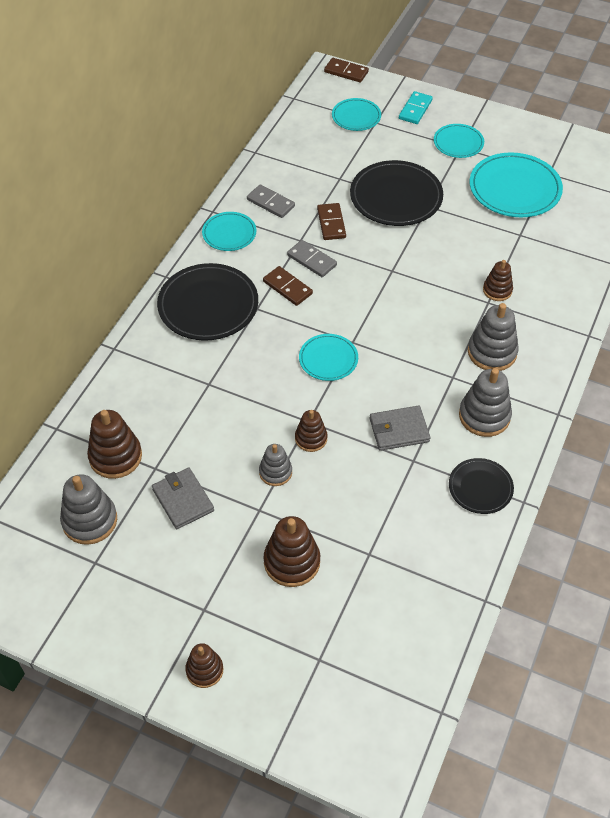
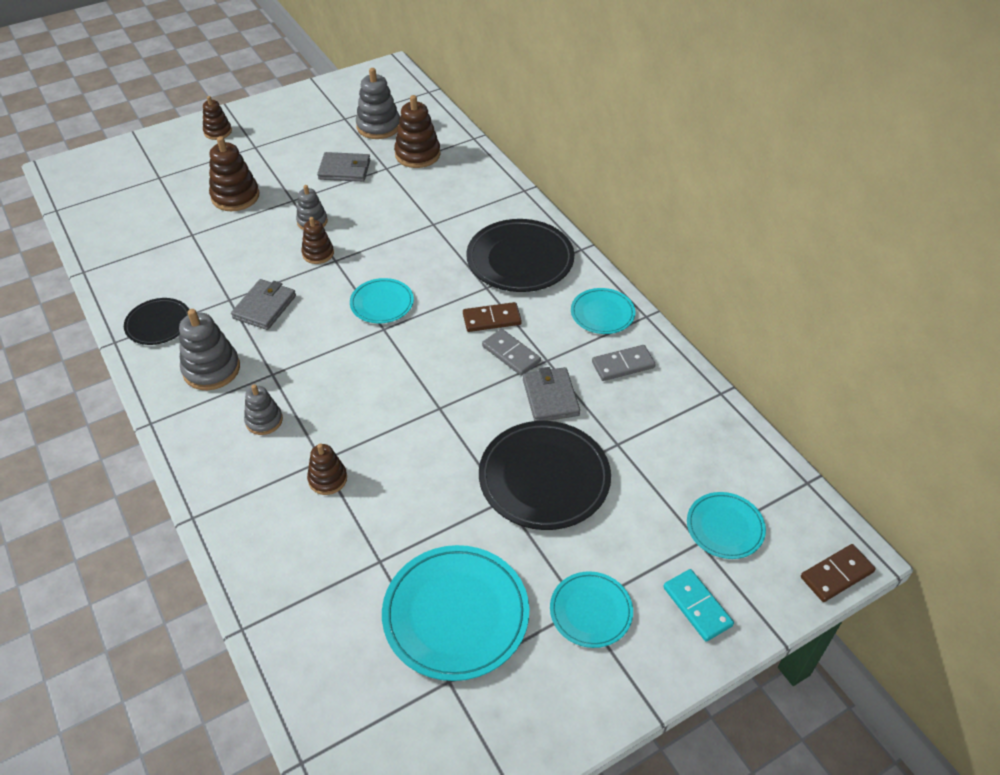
camera: 125 degrees right, 5 degrees down
grey domino [287,240,337,277] -> grey domino turned 60 degrees clockwise [482,329,541,376]
brown domino [317,203,346,240] -> grey wallet [523,367,580,421]
grey stacking toy [468,303,519,371] -> grey stacking toy [244,384,283,435], size x0.62

